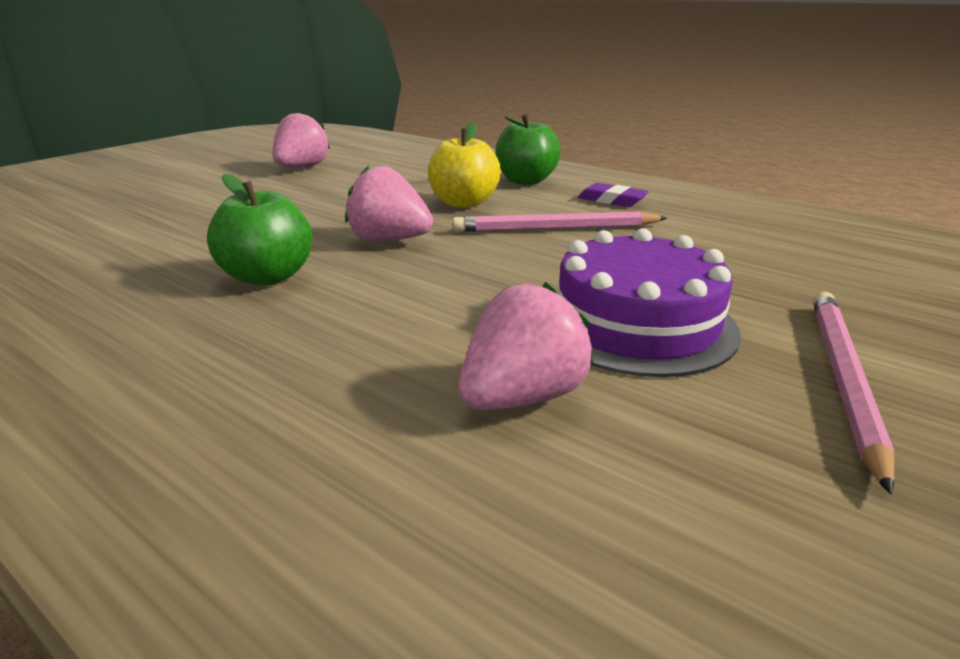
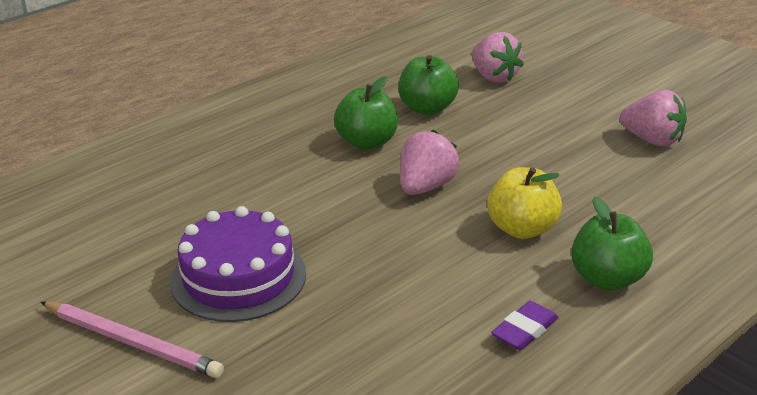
camera: 100 degrees right, 5 degrees up
pink pencil [452,211,667,232] -> none
pink strawberry [459,282,593,410] -> pink strawberry moved to [471,32,524,83]
none -> green apple [398,55,459,115]

